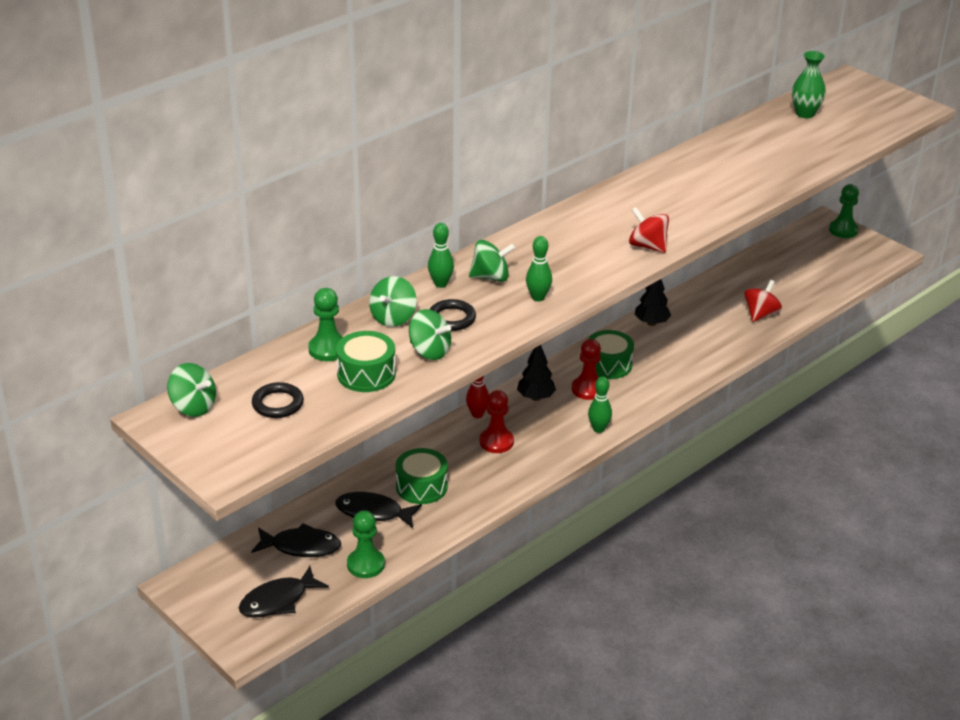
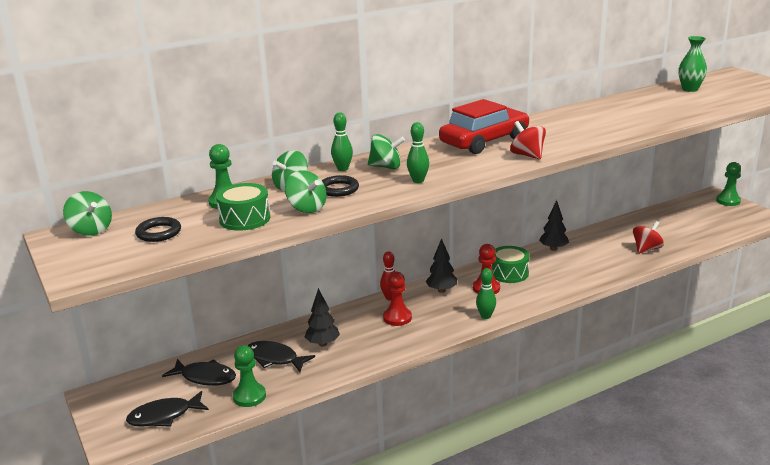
camera: 15 degrees right, 10 degrees down
green drum [396,448,448,504] -> black tree [305,288,340,347]
none -> red car [439,99,530,154]

